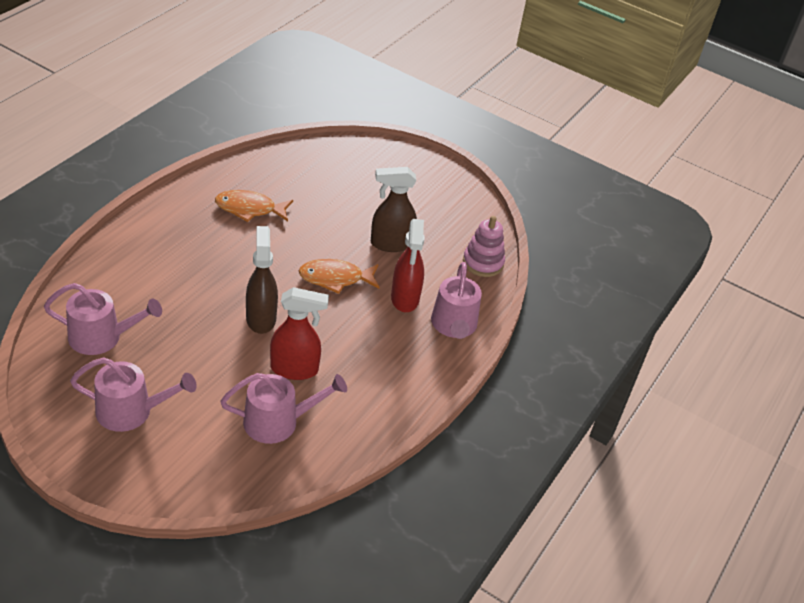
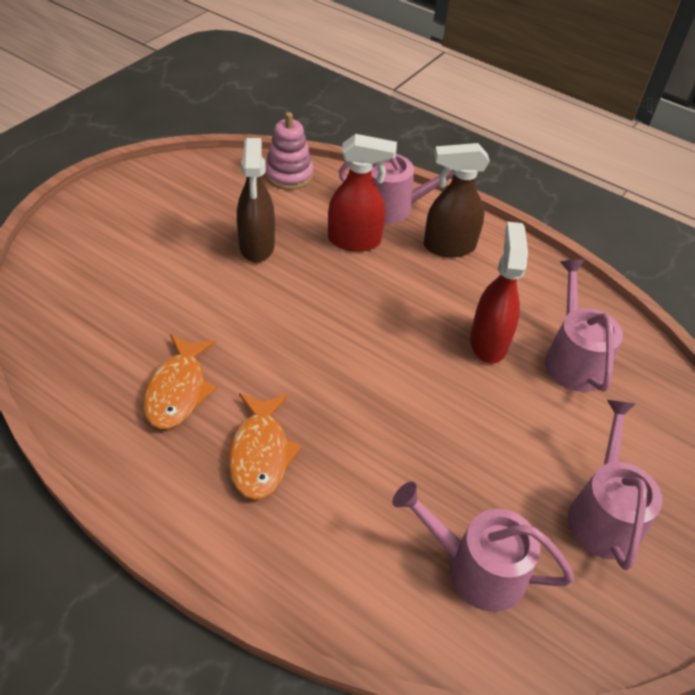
camera: 85 degrees left, 5 degrees up
pink watering can [44,283,162,355] -> pink watering can turned 75 degrees counterclockwise [392,482,575,612]
brown spray bottle [246,226,278,334] -> brown spray bottle moved to [424,143,490,257]
orange fish [299,259,380,294] -> orange fish moved to [229,393,302,500]

